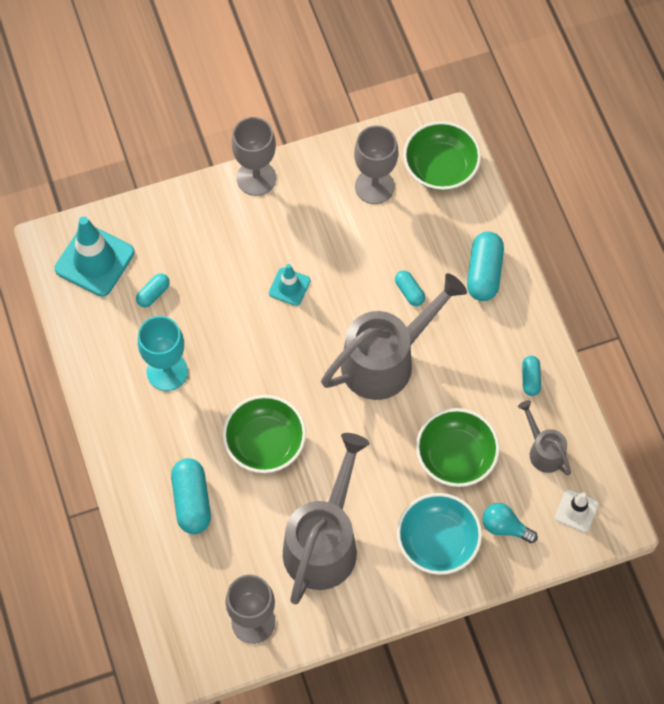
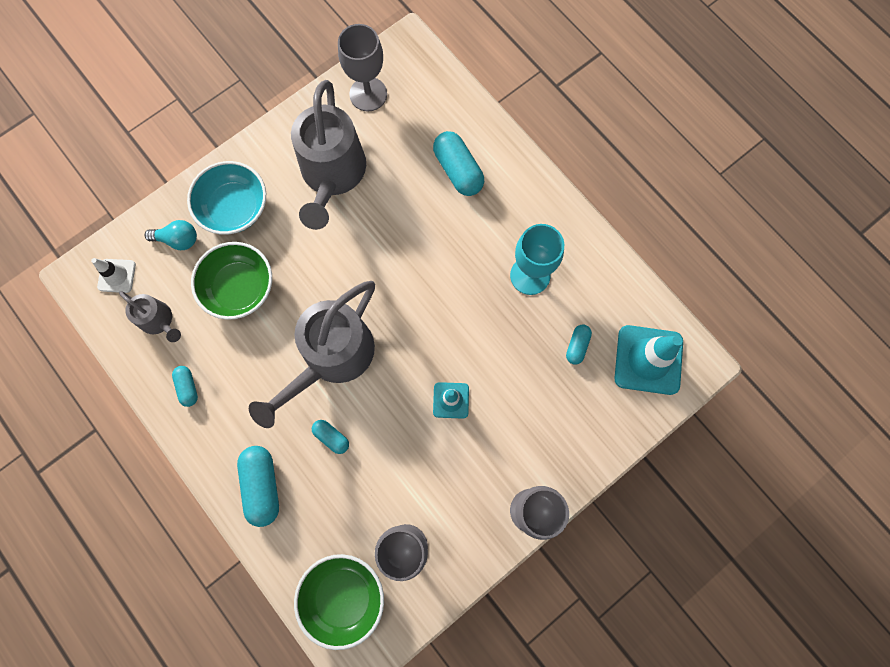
camera: 160 degrees right, 10 degrees up
green bowl [223,395,306,473] -> none

